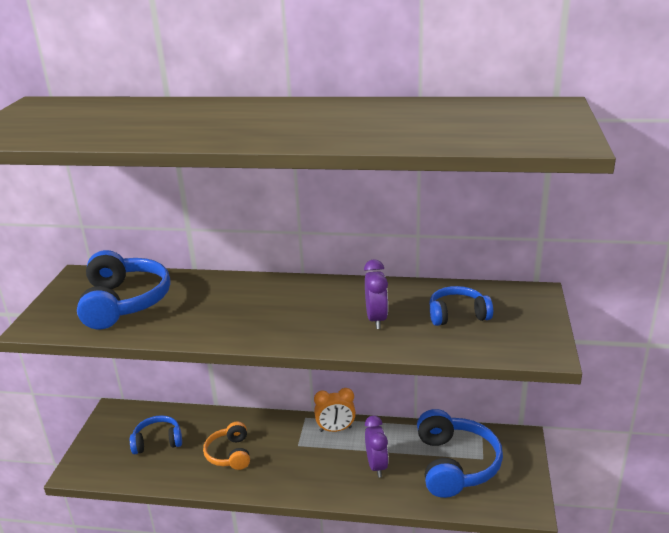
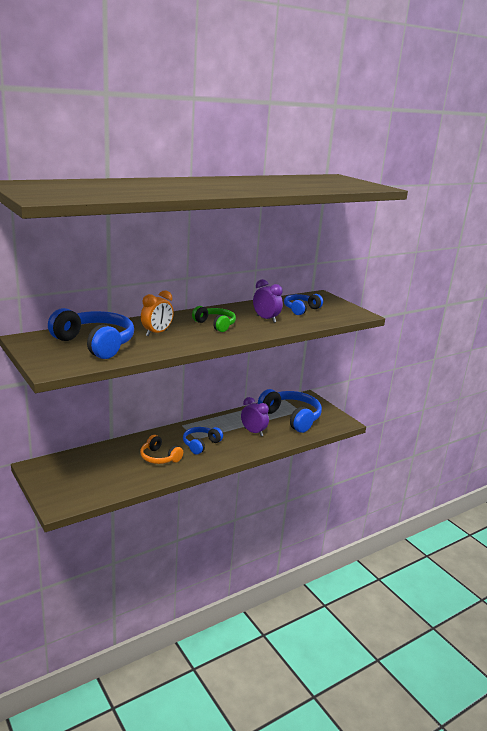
camera: 45 degrees left, 5 degrees down
blue headphones [130,415,182,454] -> blue headphones moved to [183,427,223,454]
orange clock [314,388,356,432] -> orange clock moved to [141,290,174,336]
none -> green headphones [192,306,236,332]

